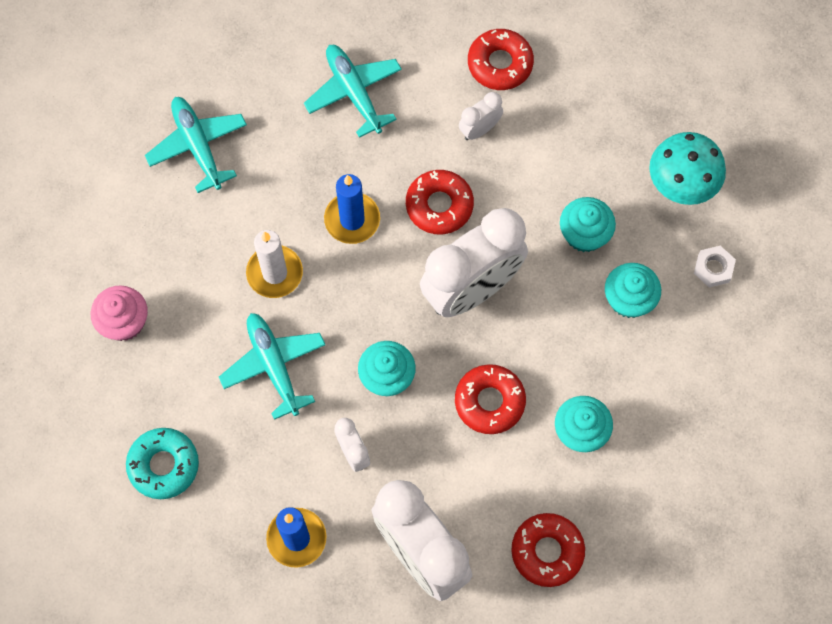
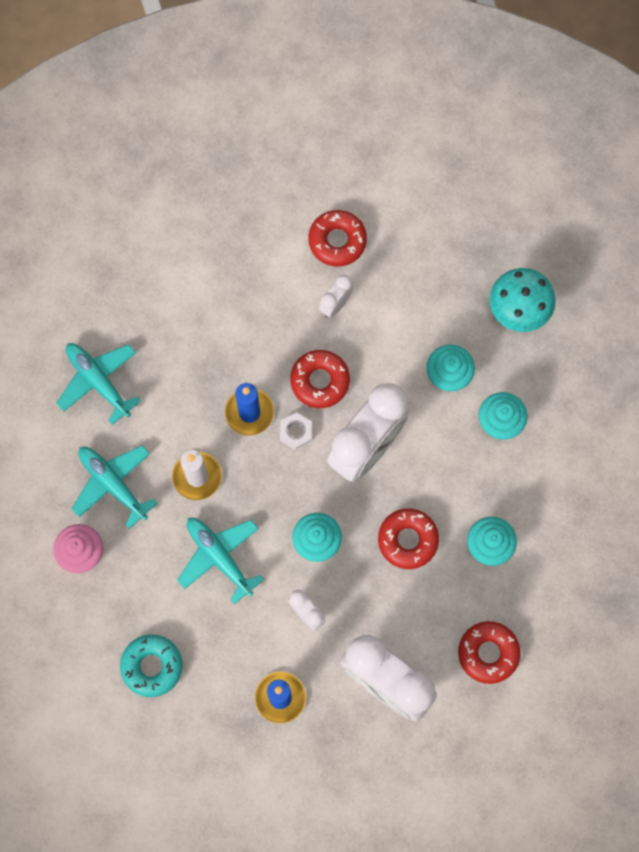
camera: 15 degrees left, 5 degrees up
turquoise plane [304,45,402,138] -> turquoise plane moved to [71,445,157,529]
white nut [694,246,736,287] -> white nut moved to [280,412,312,450]

